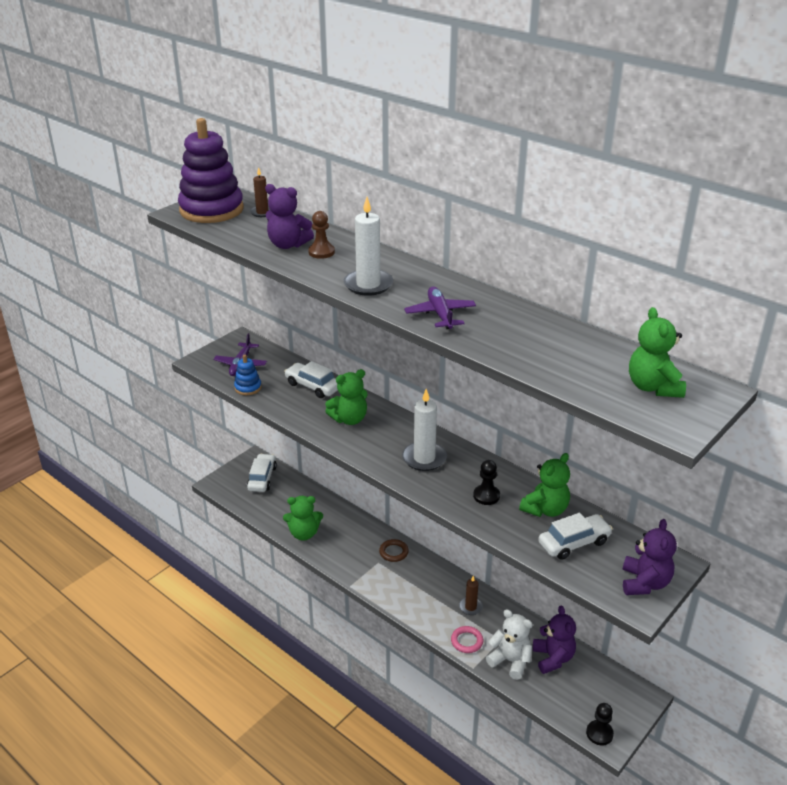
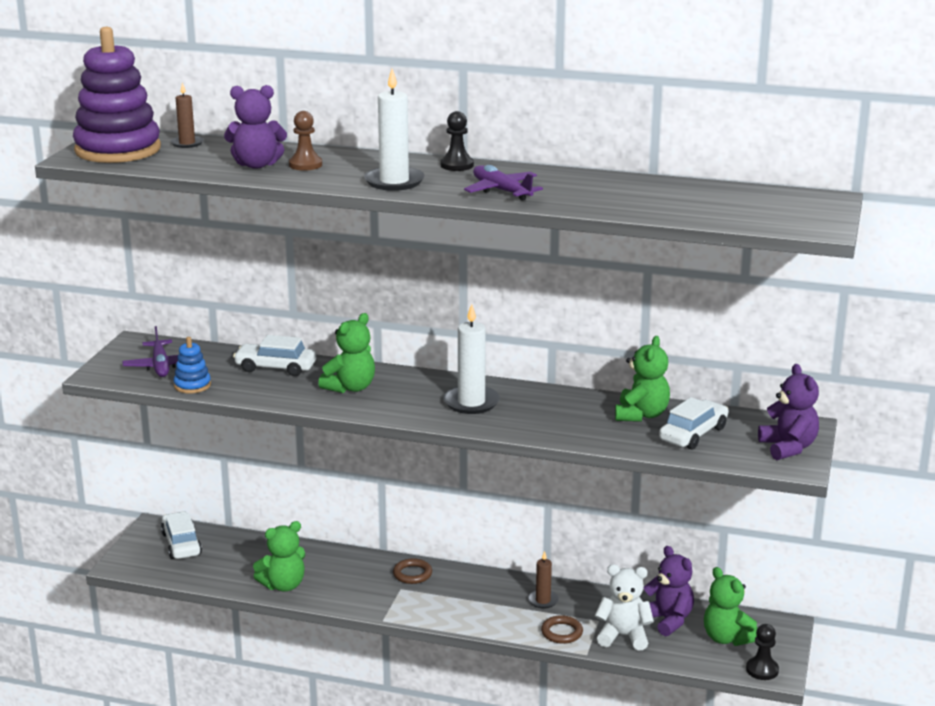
camera: 25 degrees left, 10 degrees down
pink ring [451,626,483,653] -> brown ring [541,615,583,644]
black pawn [473,460,500,505] -> black pawn moved to [441,111,474,171]
green teddy bear [629,307,686,398] -> green teddy bear moved to [704,567,758,646]

